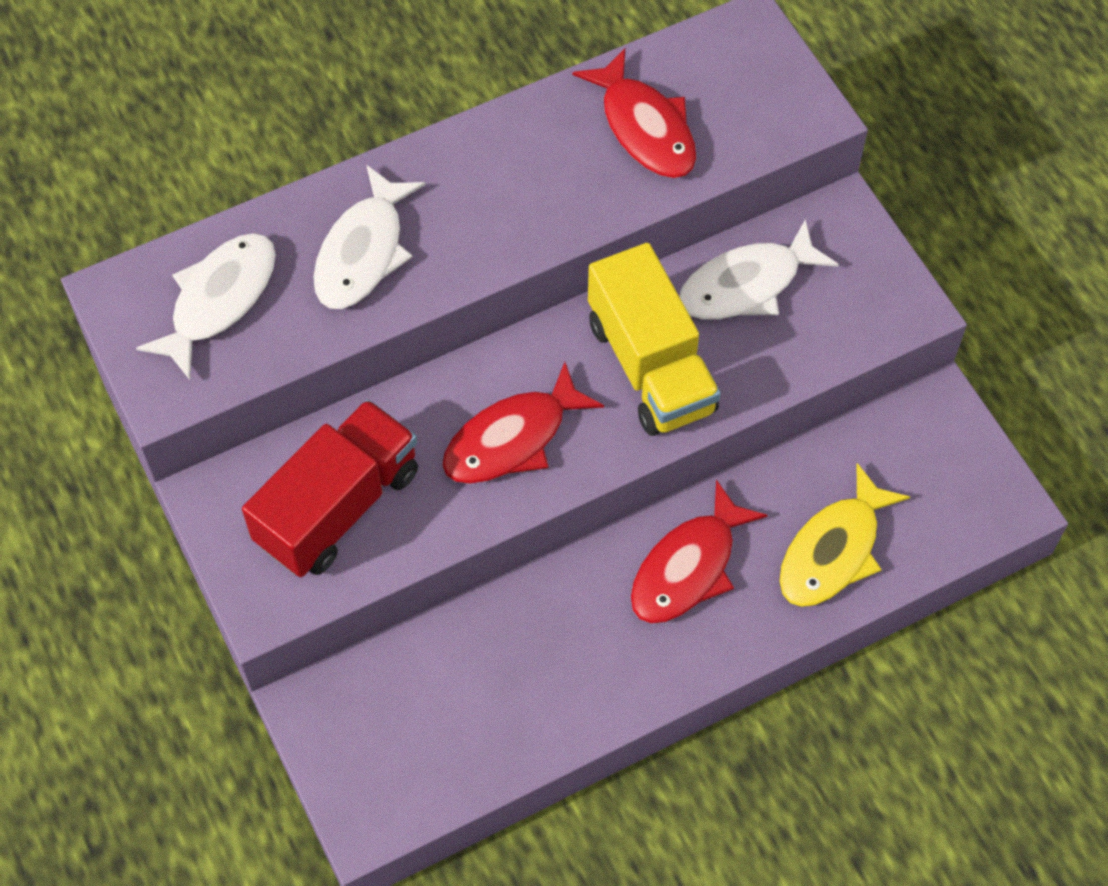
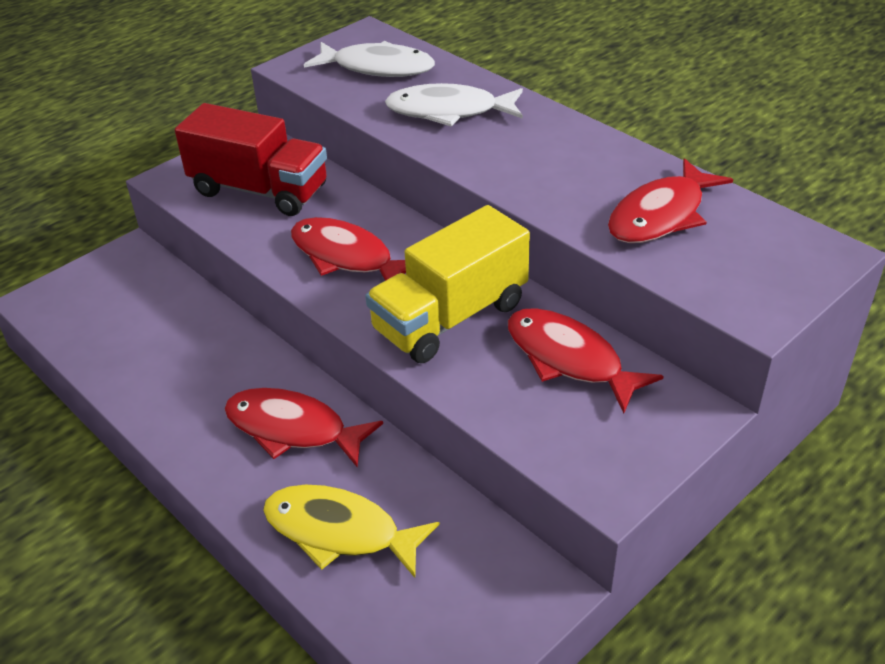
camera: 75 degrees right, 20 degrees down
white fish [679,219,839,320] -> red fish [508,308,664,413]

